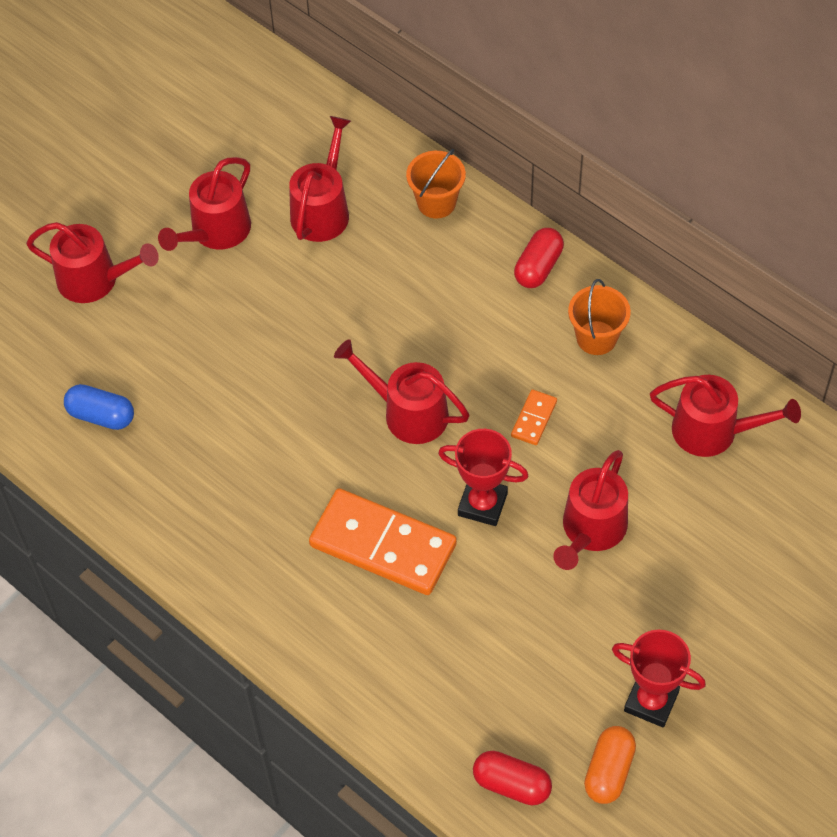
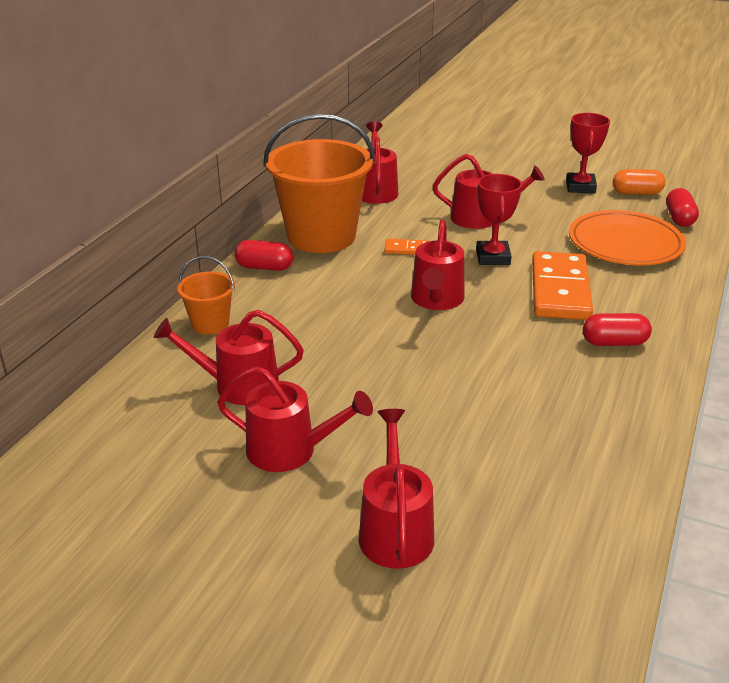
camera: 110 degrees left, 25 degrees down
blue capsule [64,384,134,430] -> none
orange bucket [568,279,631,355] -> orange bucket [263,114,375,253], size x2.15
none -> orange plate [569,210,686,265]
none -> red capsule [583,313,652,346]

